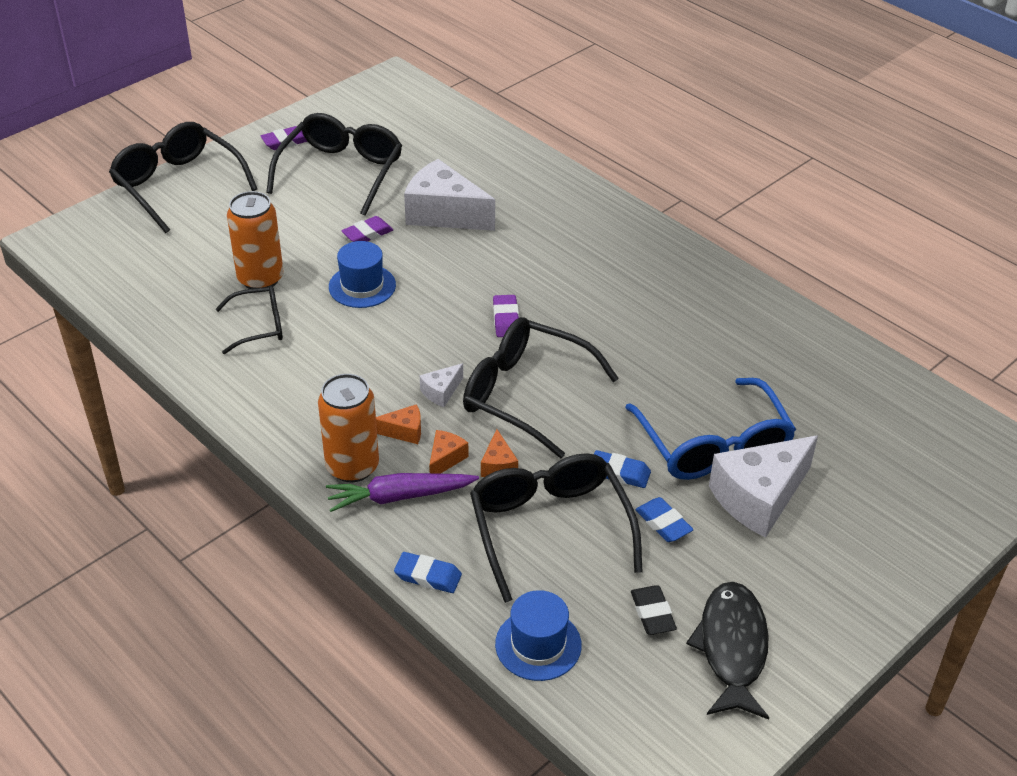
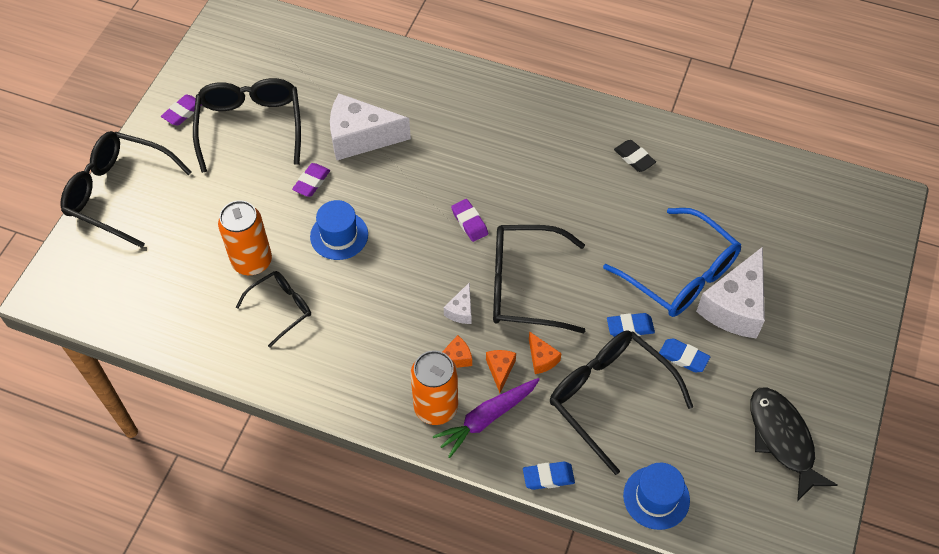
camera: 25 degrees left, 15 degrees up
black eraser [631,586,677,635] -> black eraser moved to [614,140,656,172]

